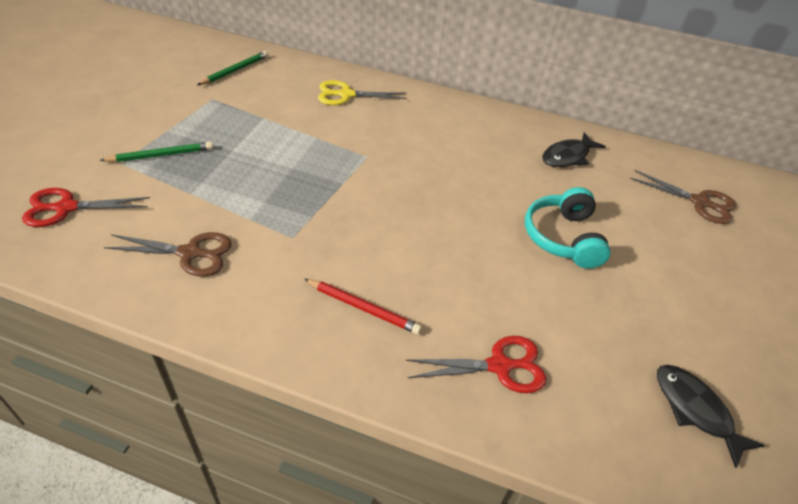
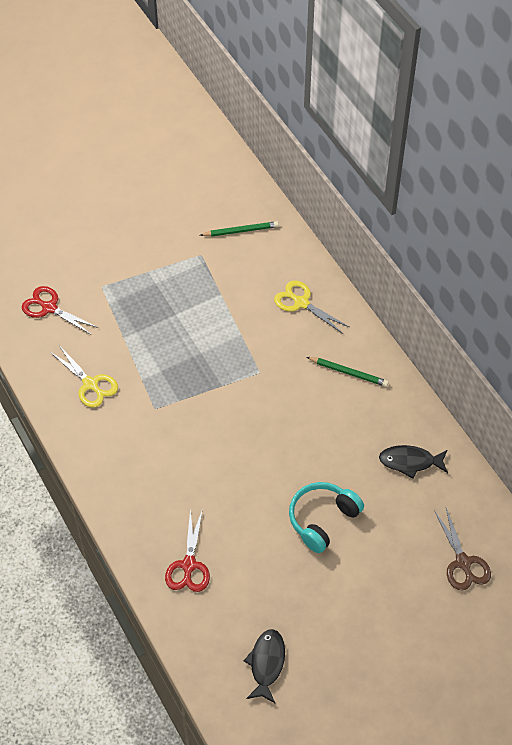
camera: 45 degrees right, 10 degrees up
green pencil [100,142,213,162] -> green pencil moved to [307,357,389,387]
brown scissors [104,232,232,277] -> yellow scissors [50,345,118,408]
red pencil [304,279,422,334] -> none
red scissors [406,336,546,393] -> red scissors turned 60 degrees clockwise [165,508,210,592]

